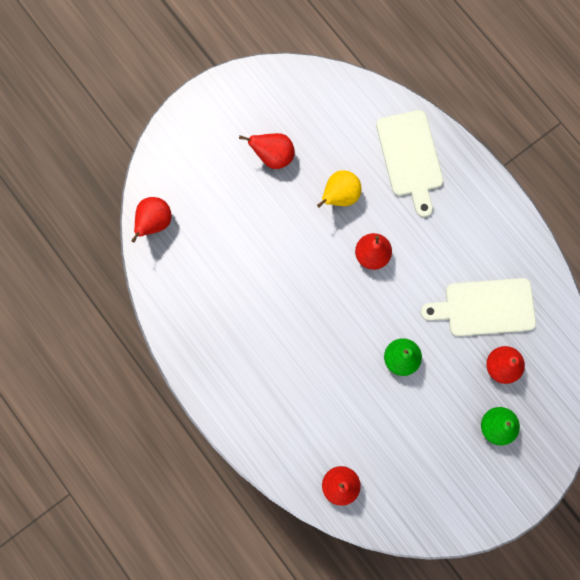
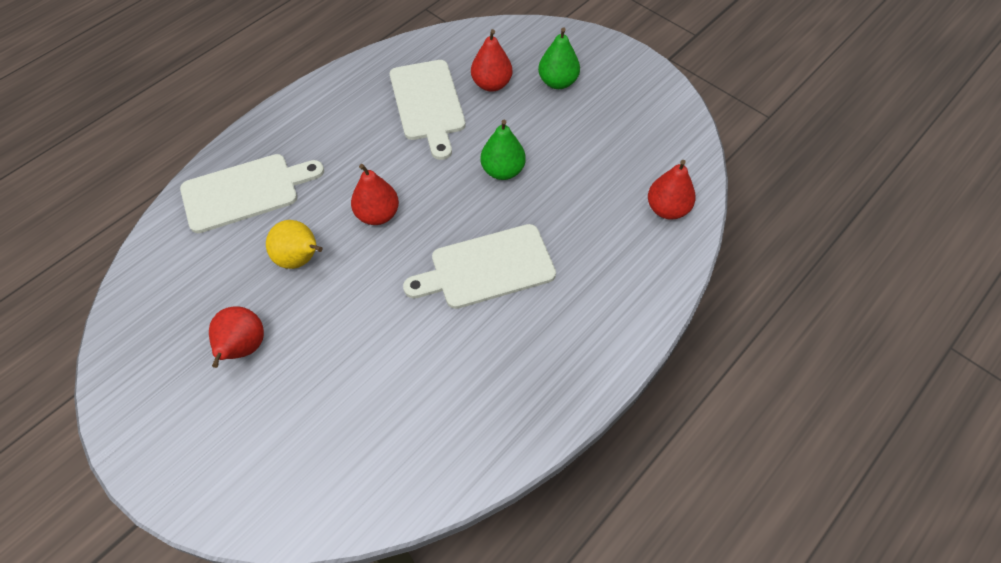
camera: 100 degrees left, 20 degrees down
red pear [131,197,172,243] -> none
none -> white cutting board [403,224,556,309]

